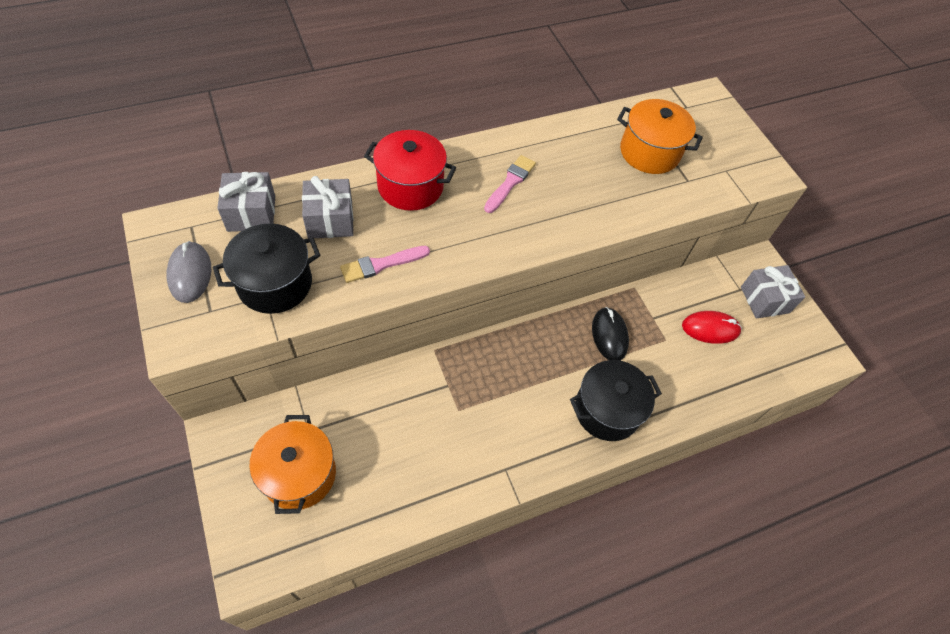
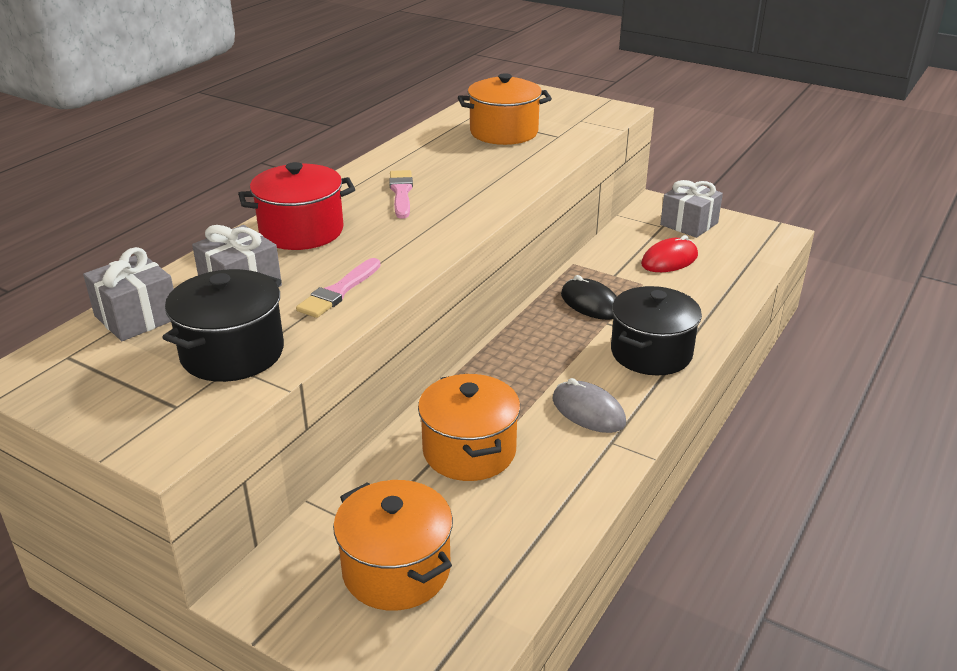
camera: 30 degrees left, 25 degrees down
grey mouse [166,241,211,303] -> grey mouse moved to [552,378,626,433]
none -> orange pot [418,373,520,481]

